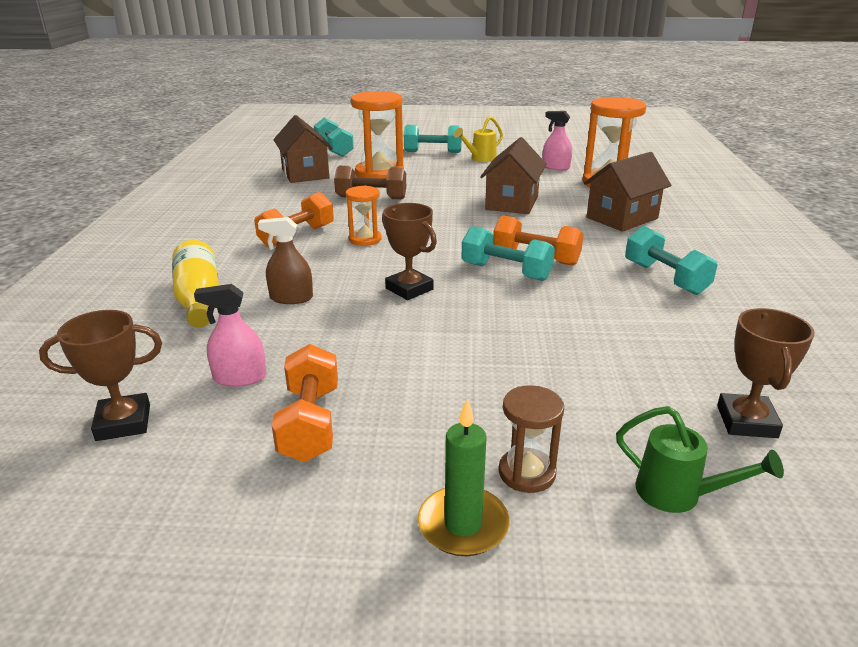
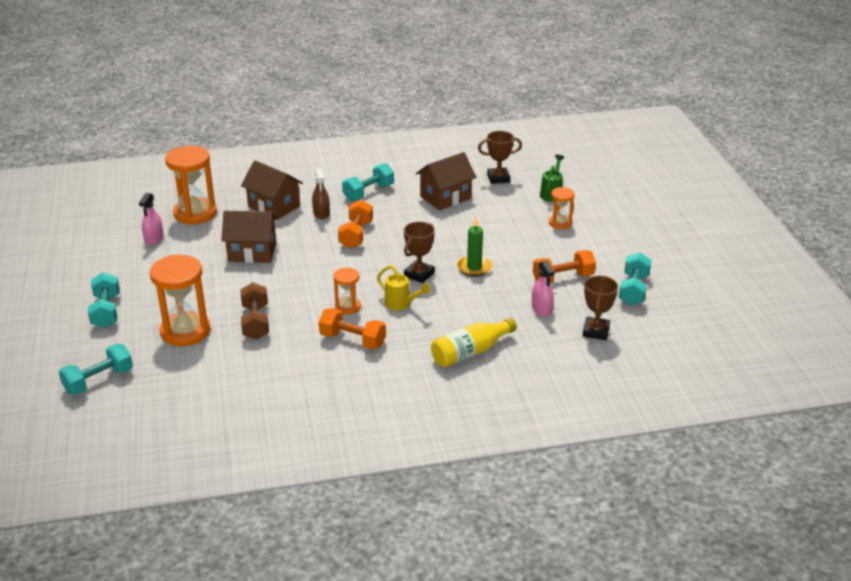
camera: 105 degrees left, 5 degrees up
brown trophy [39,310,162,441] -> brown trophy turned 45 degrees clockwise [583,276,618,340]
brown spray bottle [258,217,313,304] -> brown spray bottle moved to [312,168,330,219]
brown house [273,115,333,183] -> brown house moved to [416,152,476,210]
green candle [418,399,510,556] -> green candle moved to [457,217,492,277]
yellow watering can [454,116,503,162] -> yellow watering can moved to [377,265,431,310]
turquoise dumbbell [462,226,555,281] -> turquoise dumbbell moved to [619,252,651,306]
brown hourglass [499,385,564,493] -> orange hourglass [549,187,575,229]

